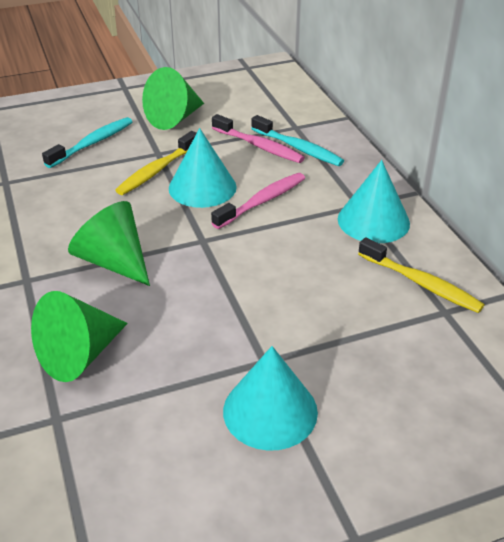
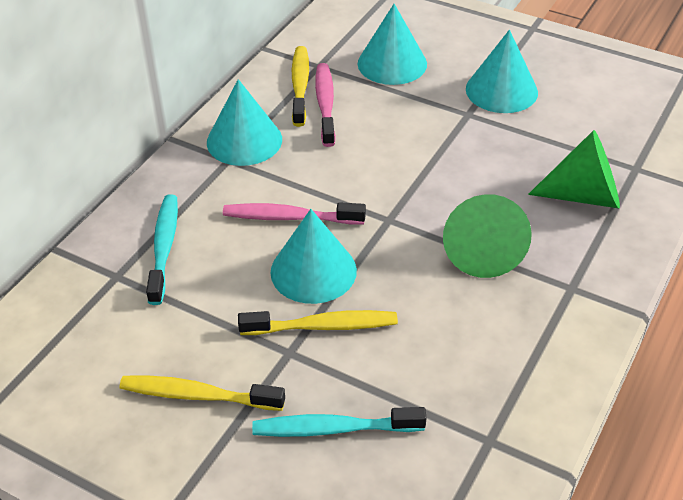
camera: 130 degrees left, 5 degrees up
green cone [142,67,204,130] -> yellow toothbrush [120,376,285,411]
pink toothbrush [212,114,305,163] -> pink toothbrush moved to [315,63,336,147]
none -> turquoise cone [357,4,427,85]

